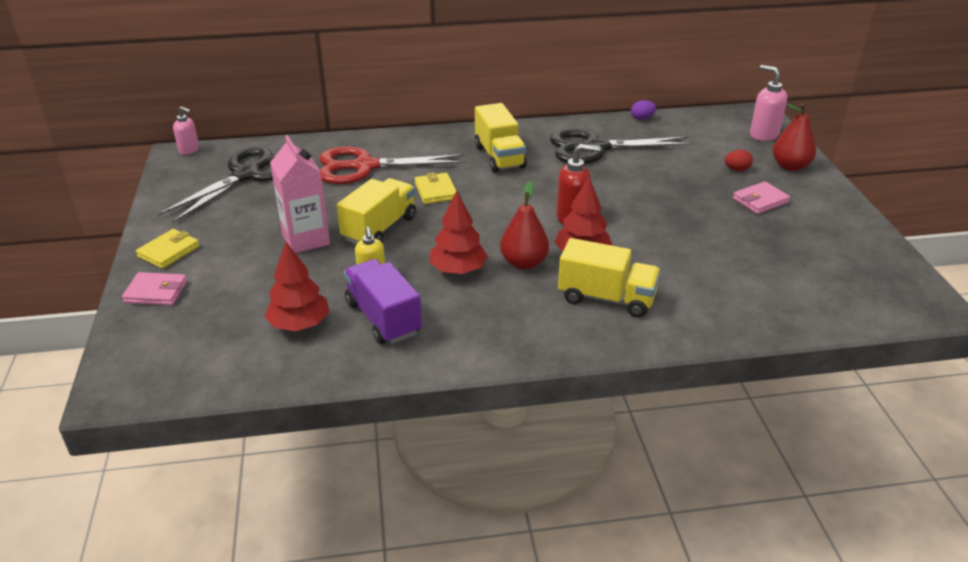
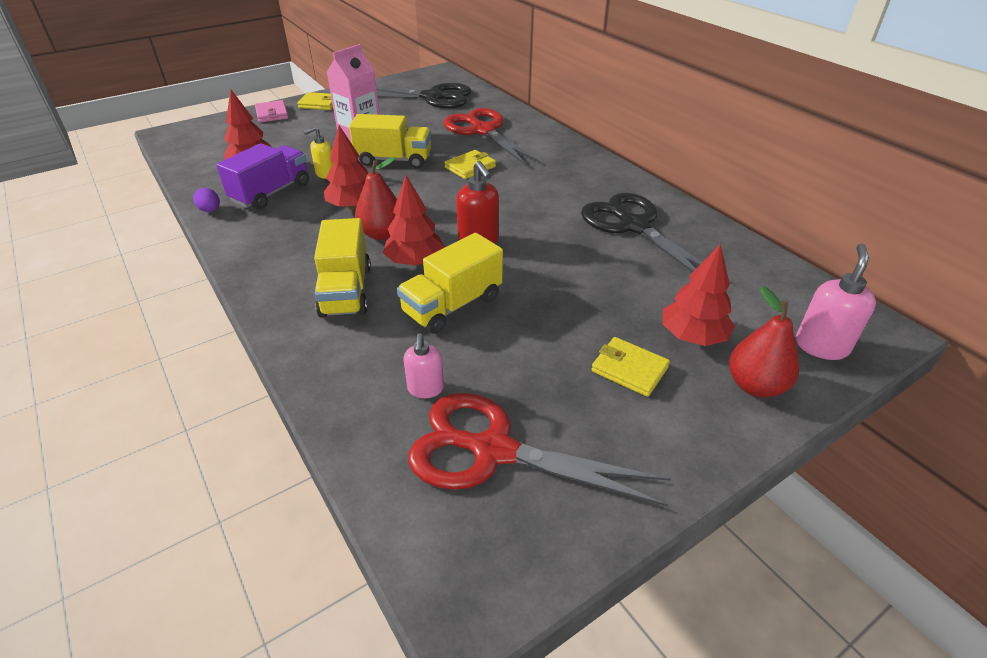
camera: 65 degrees right, 5 degrees up
pink soap dispenser [173,106,199,155] -> pink soap dispenser moved to [403,333,444,398]
yellow truck [475,103,527,173] -> yellow truck moved to [397,233,503,334]
purple egg [631,100,656,120] -> purple egg moved to [193,188,220,212]
red egg [725,150,753,171] -> red tree [663,244,735,346]
pink wallet [733,181,790,214] -> yellow wallet [591,337,670,397]
none -> red scissors [408,393,671,507]

